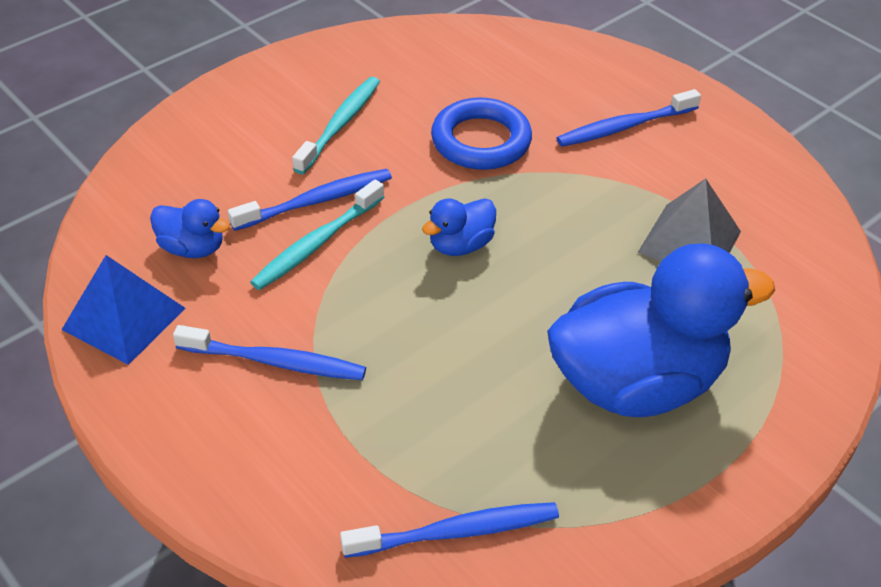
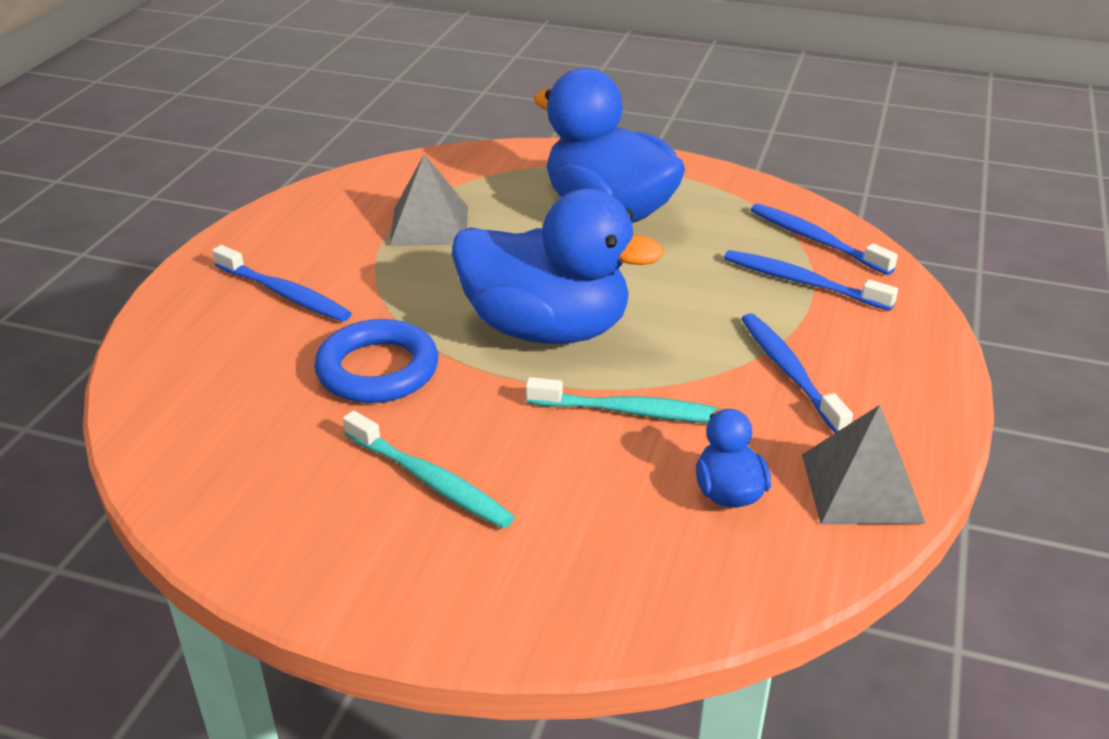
camera: 120 degrees left, 10 degrees down
blue pyramid [61,255,185,365] -> grey pyramid [802,405,926,525]
blue toothbrush [228,169,392,231] -> blue toothbrush moved to [724,250,898,311]
turquoise toothbrush [292,77,380,174] -> turquoise toothbrush turned 135 degrees counterclockwise [343,411,515,529]
blue duck [422,198,496,256] -> blue duck [452,189,664,344], size x2.26

